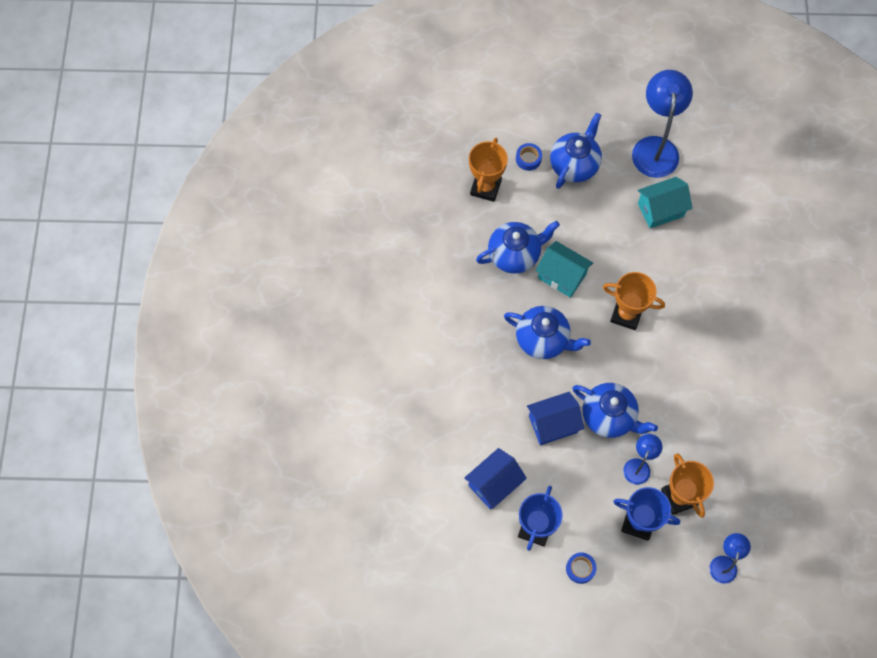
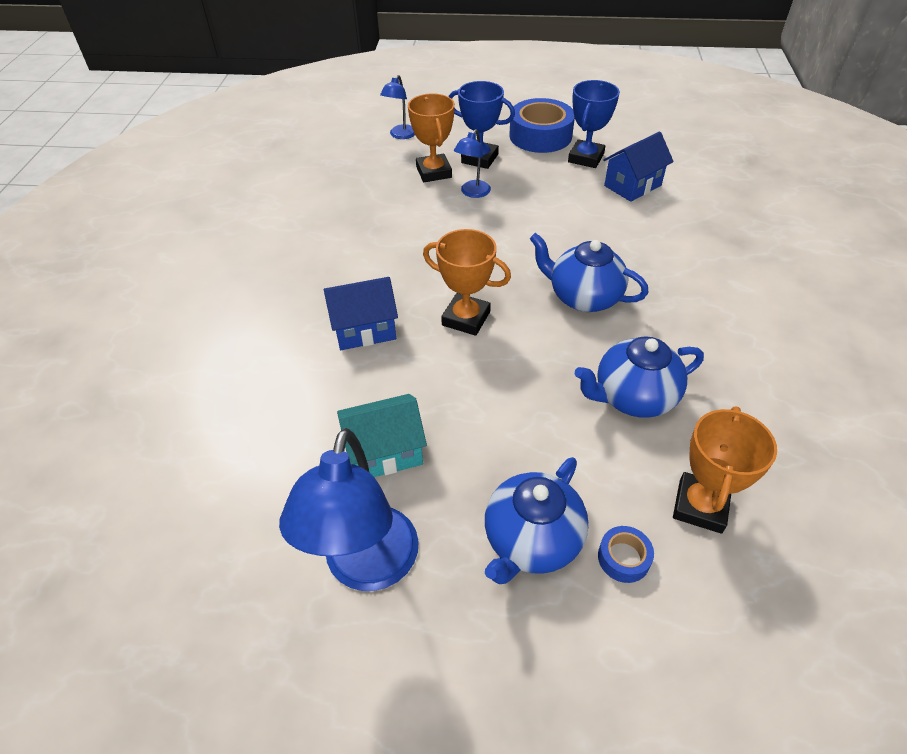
camera: 175 degrees left, 20 degrees down
blue house [527,392,584,445] -> blue house moved to [324,277,398,350]
turquoise house [536,241,593,298] -> none
blue tape [566,553,596,584] -> blue tape [509,98,575,153], size x2.21
blue teapot [573,383,658,438] -> none

